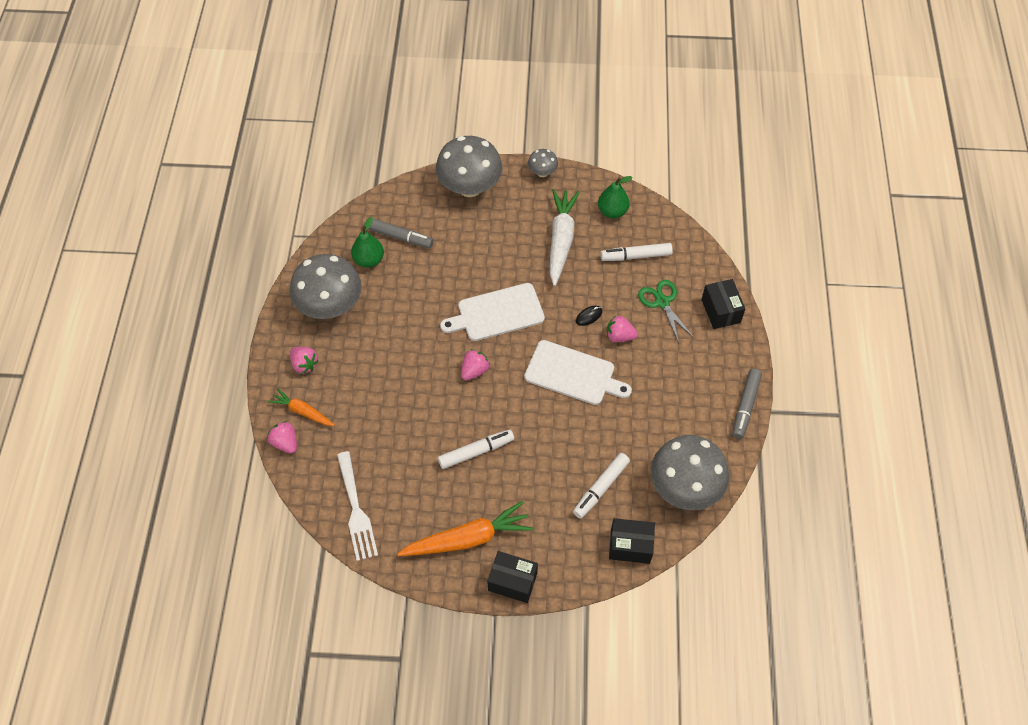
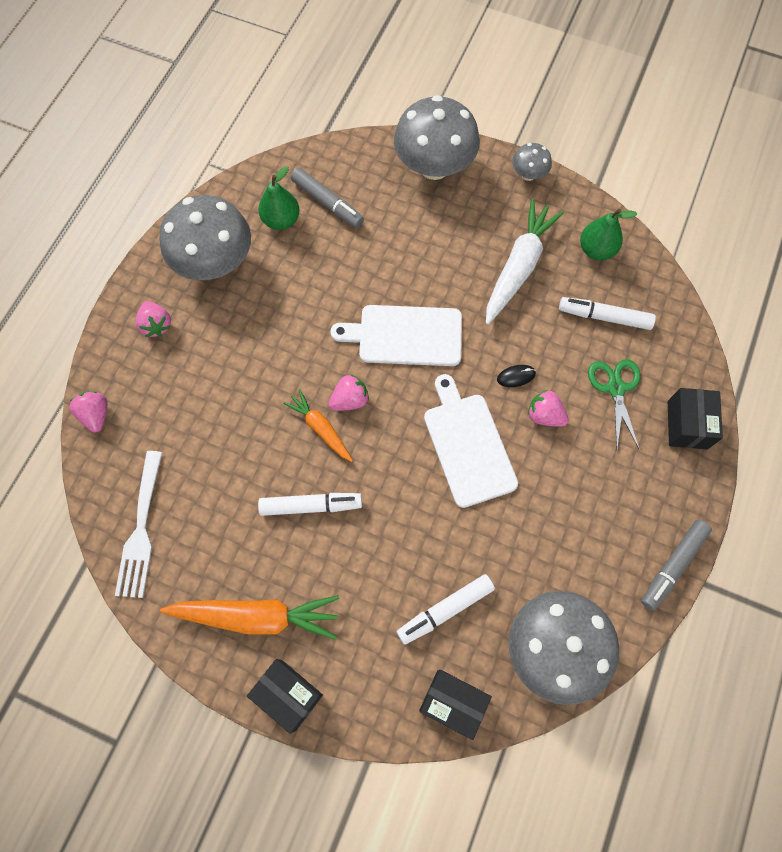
camera: 20 degrees right, 10 degrees up
orange carrot [268,388,335,426] -> orange carrot moved to [283,389,353,462]
white cutting board [524,340,632,405] -> white cutting board turned 150 degrees counterclockwise [424,374,518,508]

